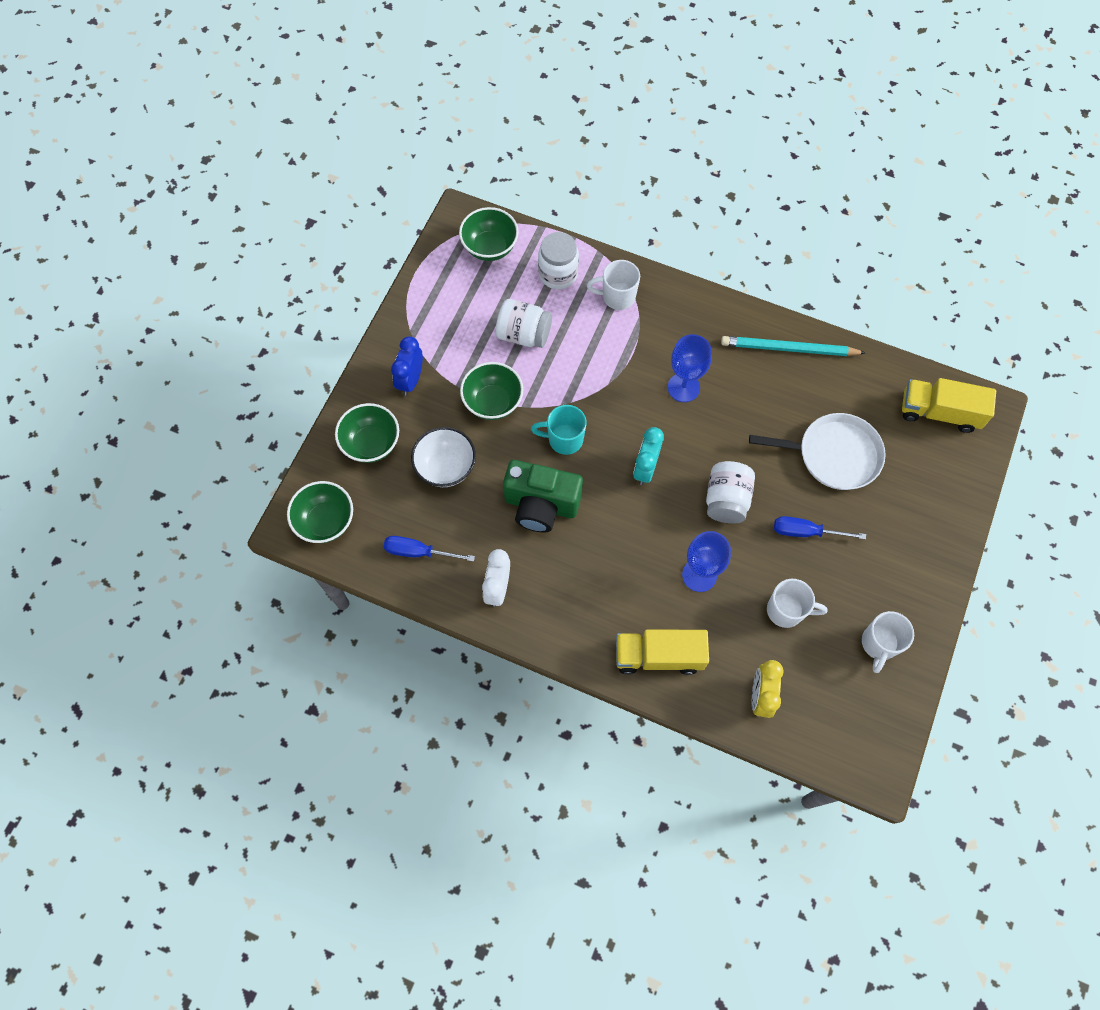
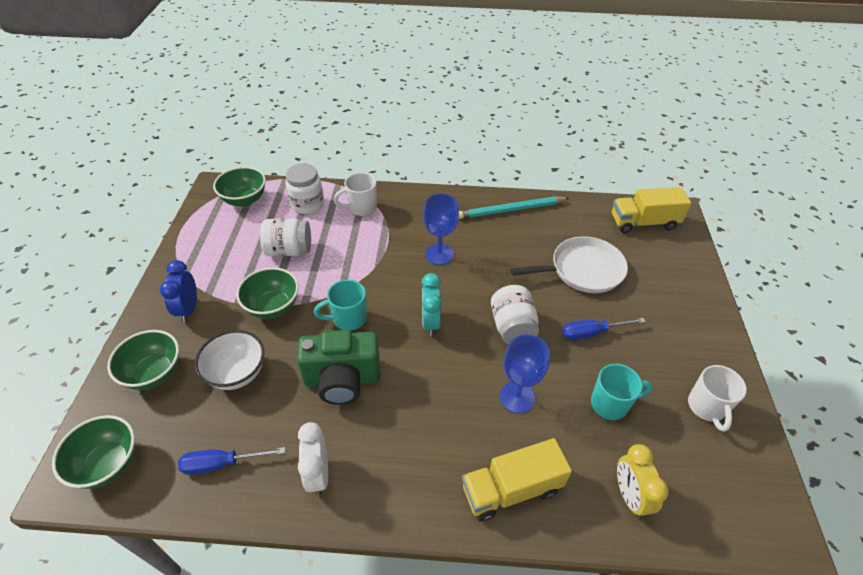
camera: 20 degrees left, 20 degrees down
white mug [767,579,828,628] -> turquoise mug [591,364,652,420]

